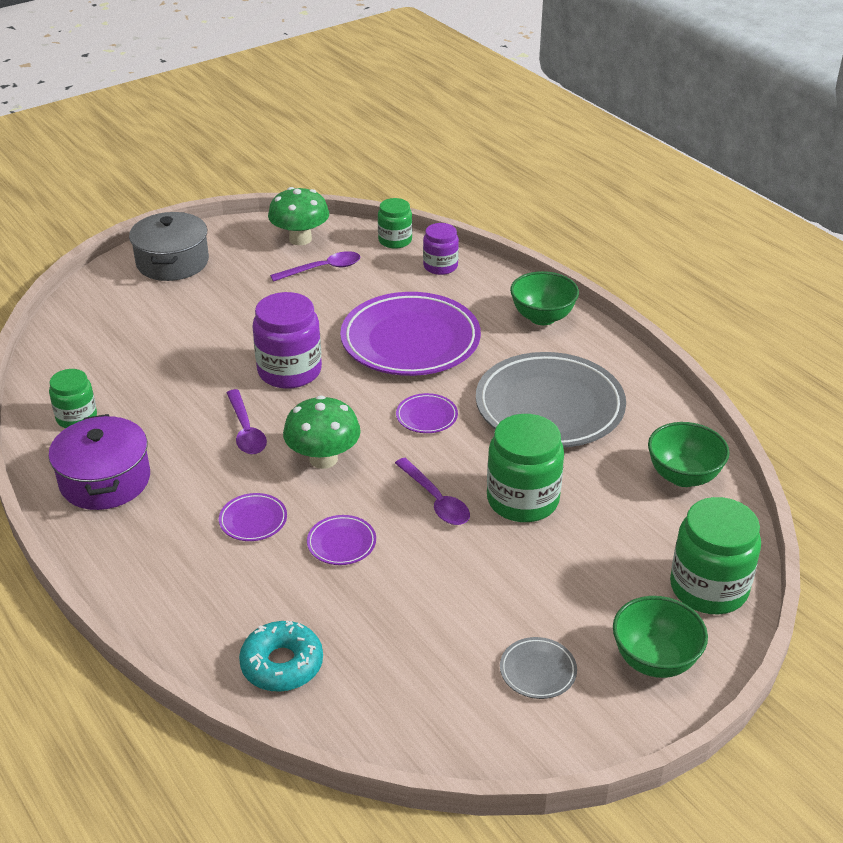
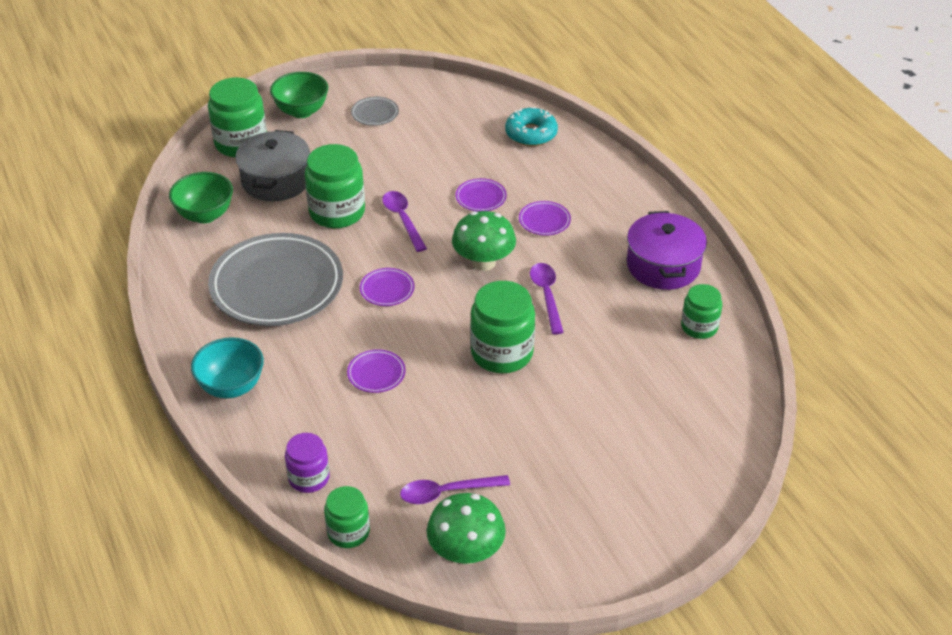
camera: 170 degrees left, 5 degrees up
grey pot [129,212,209,281] -> grey pot moved to [236,130,310,201]
purple jar [253,292,322,389] -> green jar [470,281,535,373]
purple plate [340,292,481,376] -> purple plate [347,349,406,393], size x0.41
green bowl [510,271,579,325] -> turquoise bowl [191,337,264,398]

